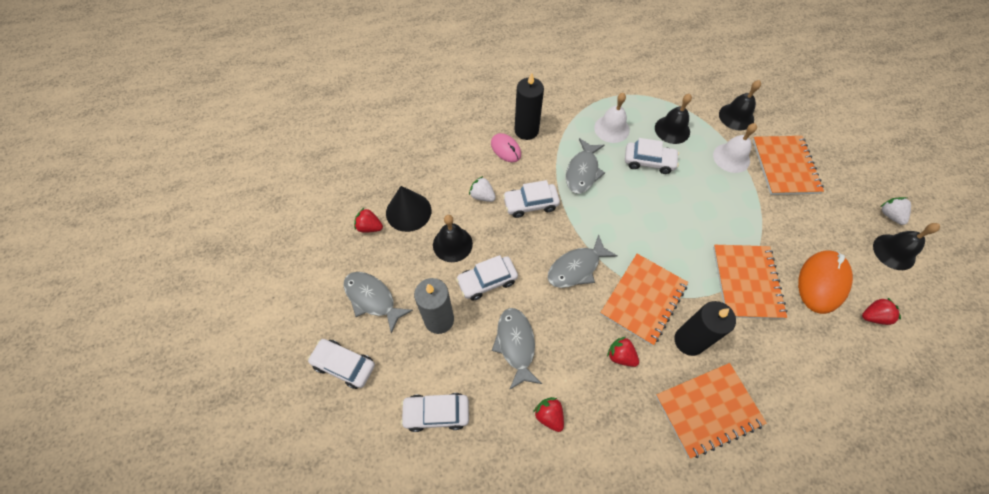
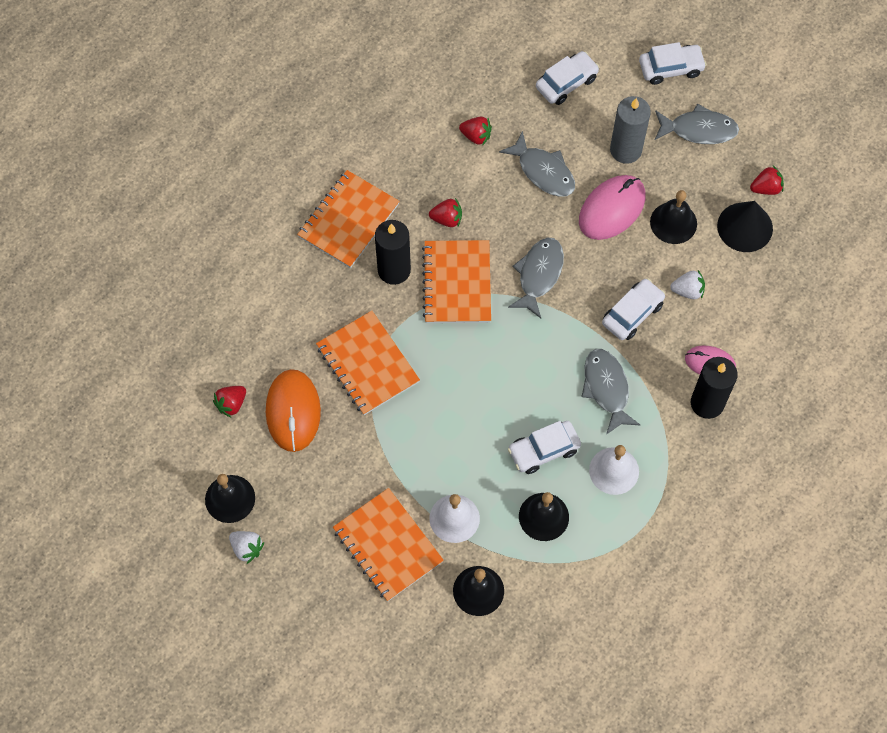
camera: 145 degrees right, 5 degrees up
white car [456,255,518,301] -> pink mouse [579,175,646,240]

